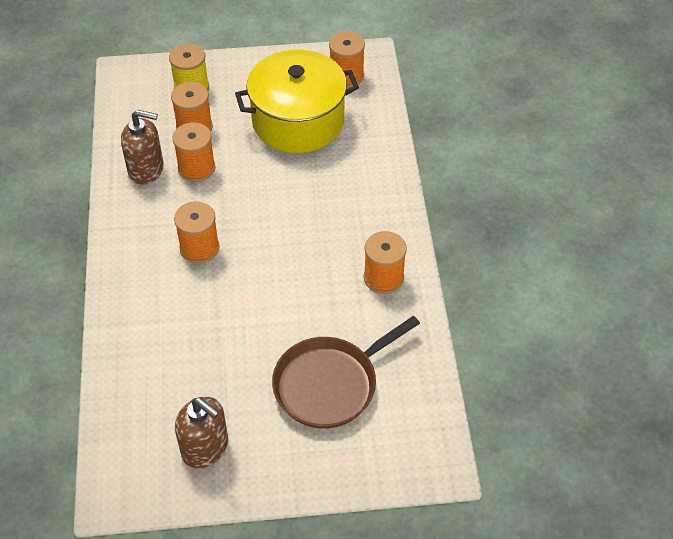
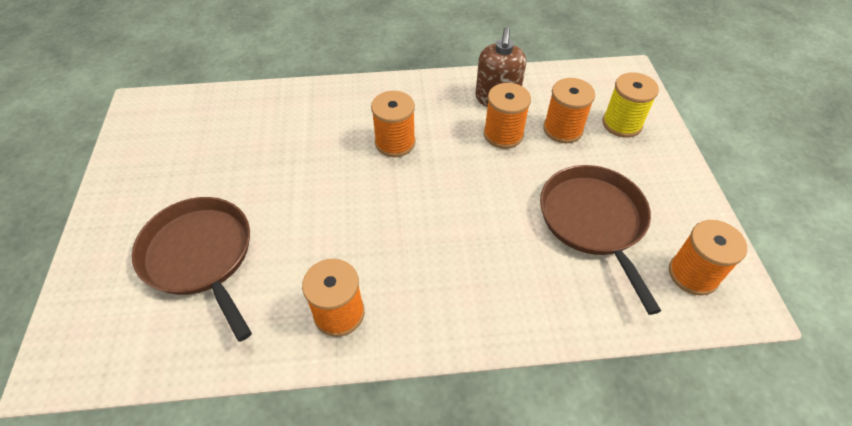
camera: 90 degrees right, 0 degrees up
brown soap dispenser [175,397,228,468] -> none
yellow pot [235,49,359,153] -> brown pan [540,165,661,315]

